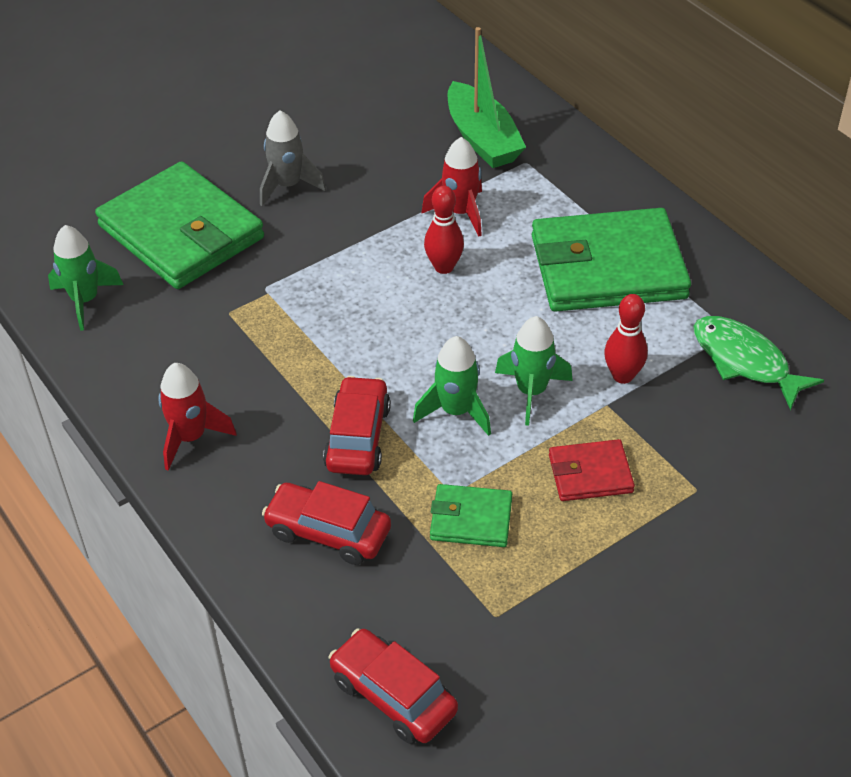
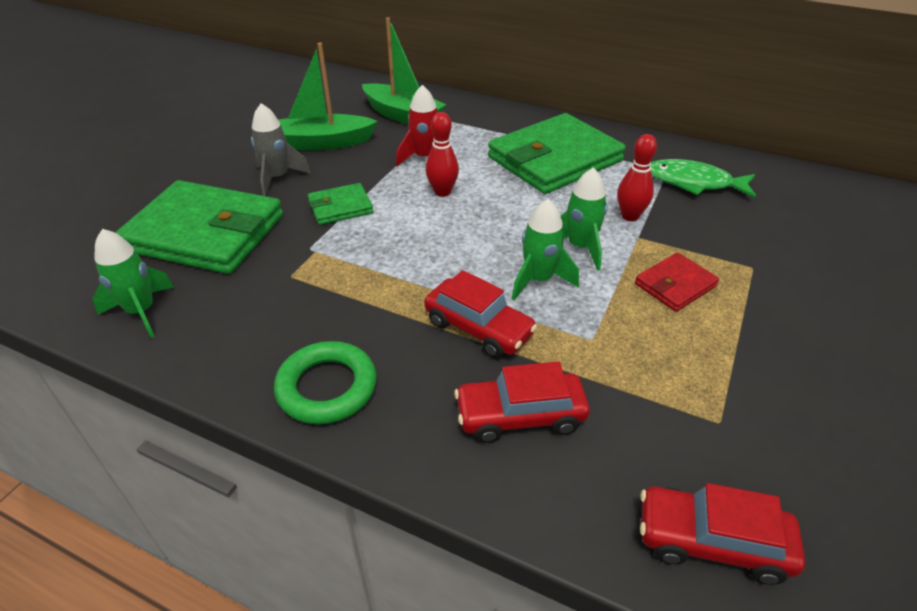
camera: 30 degrees left, 5 degrees down
red rocket [158,363,236,471] -> green ring [274,341,377,425]
red car [323,376,391,475] -> red car turned 150 degrees clockwise [424,270,537,358]
green wallet [430,484,512,547] -> green wallet moved to [308,183,373,225]
none -> green boat [278,43,378,150]

